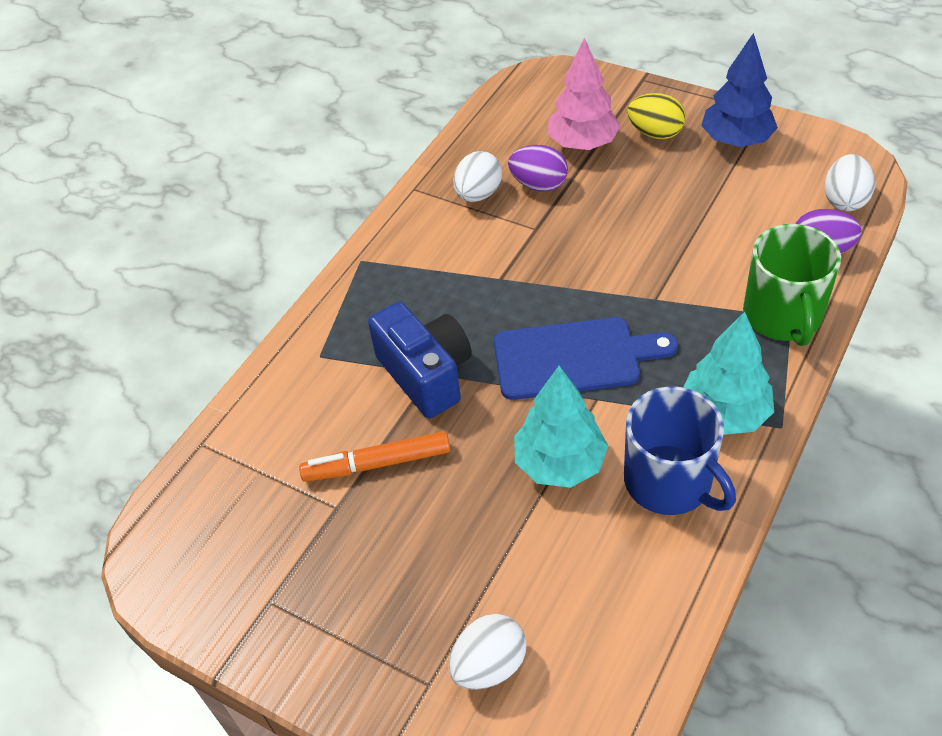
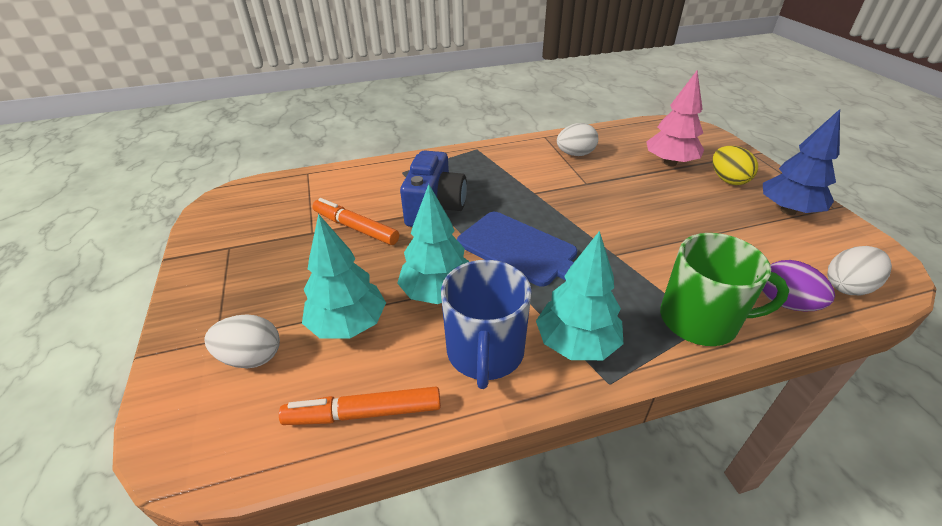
camera: 40 degrees right, 10 degrees down
purple egg [508,145,568,192] -> none
green mug [743,224,841,346] -> green mug turned 120 degrees counterclockwise [660,233,789,346]
none -> orange marker [279,387,441,425]
none -> turquoise tree [302,214,386,339]

